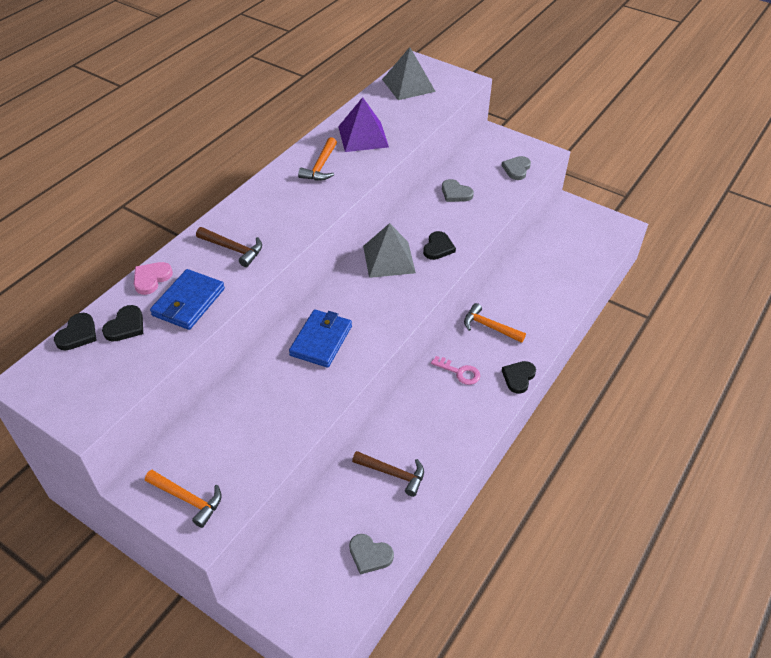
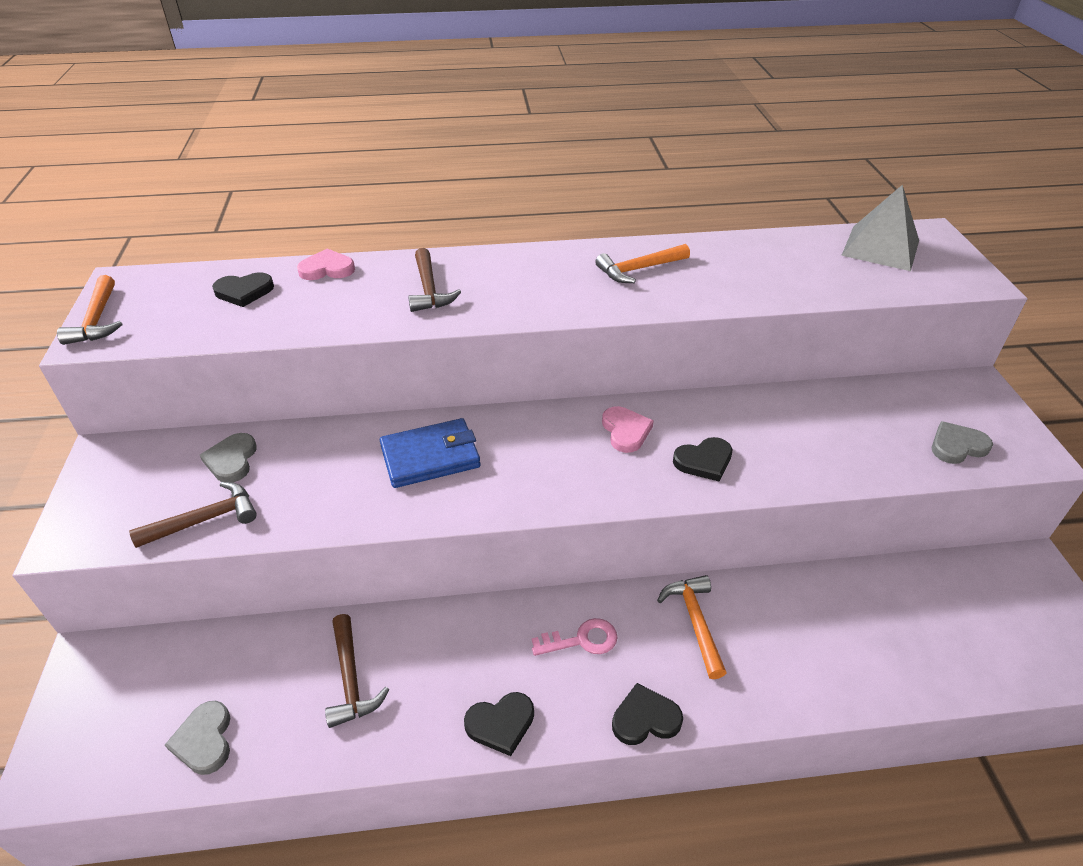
camera: 50 degrees right, 5 degrees down
black heart [54,313,97,350] -> black heart moved to [464,692,534,756]
orange hammer [145,470,222,528] -> orange hammer moved to [57,275,123,345]
blue wallet [150,269,225,330] -> none
purple pyramid [338,97,389,152] -> none
grey pyramid [363,223,416,278] -> pink heart [602,406,654,453]
pink key [431,356,480,385] -> pink key turned 90 degrees counterclockwise [532,618,618,656]
grey heart [442,179,474,202] -> grey heart moved to [200,433,257,482]
none -> brown hammer [129,482,257,548]

